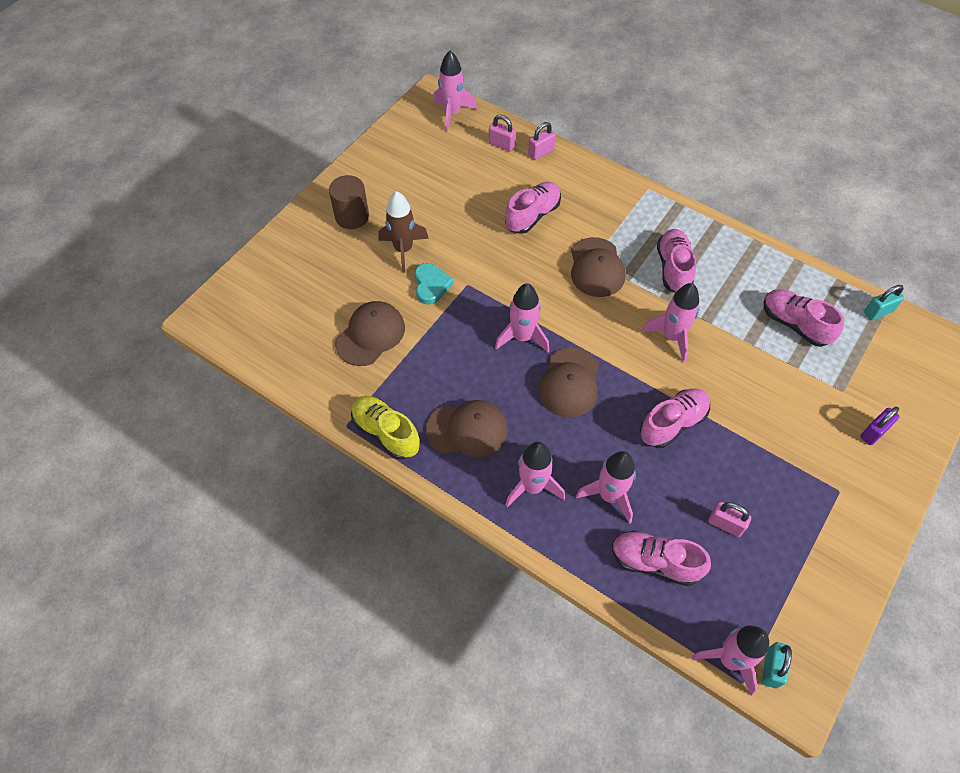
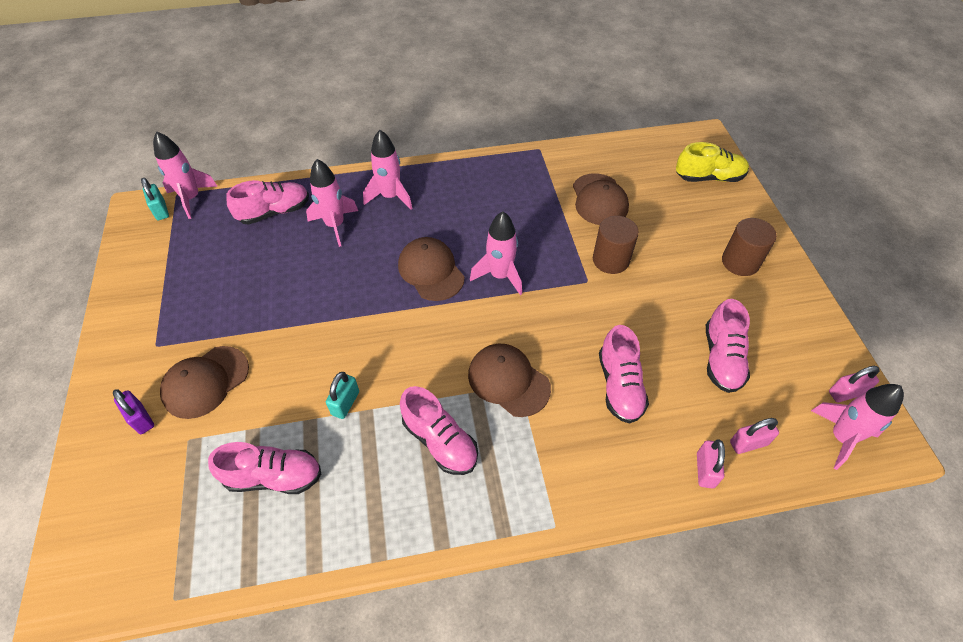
camera: 135 degrees right, 5 degrees down
yellow shoe [351,396,420,460] -> yellow shoe moved to [676,142,749,182]
brown rocket [378,191,429,273] -> none
turquoise heart [415,263,453,305] -> brown cylinder [593,216,639,274]
brown cap [426,400,508,458] -> brown cap moved to [160,346,249,419]
pink shoe [640,388,710,448] -> pink shoe moved to [706,299,750,393]
pink rocket [642,283,699,362] -> none
pink padlock [708,502,751,537] -> pink padlock moved to [829,366,880,402]
purple padlock [860,407,900,445] -> purple padlock turned 45 degrees counterclockwise [113,389,154,434]
turquoise padlock [864,285,904,320] -> turquoise padlock moved to [326,372,359,419]

